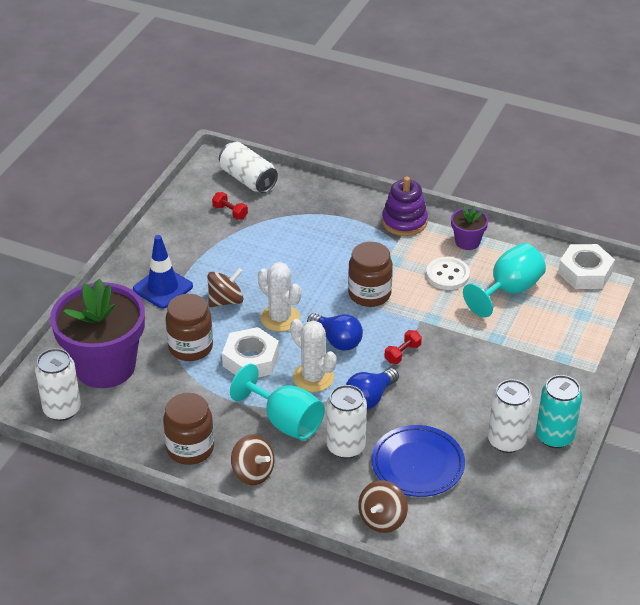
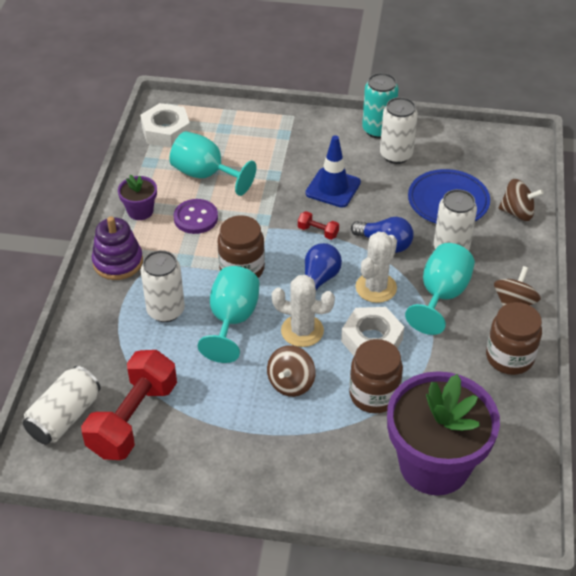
camera: 105 degrees left, 5 degrees up
white can [35,348,81,421] -> white can moved to [141,250,185,322]
blue traffic cone [133,235,193,309] -> blue traffic cone moved to [305,135,361,208]
brown spinning top [207,268,243,307] -> brown spinning top turned 105 degrees counterclockwise [267,345,315,397]
red dumbbell [212,192,248,220] -> red dumbbell [81,350,177,460], size x2.41
white cactus [258,262,301,332] -> white cactus turned 75 degrees clockwise [272,275,335,347]
white button [426,257,470,290] -> purple button [174,199,218,234]
none -> turquoise goblet [198,266,260,363]

